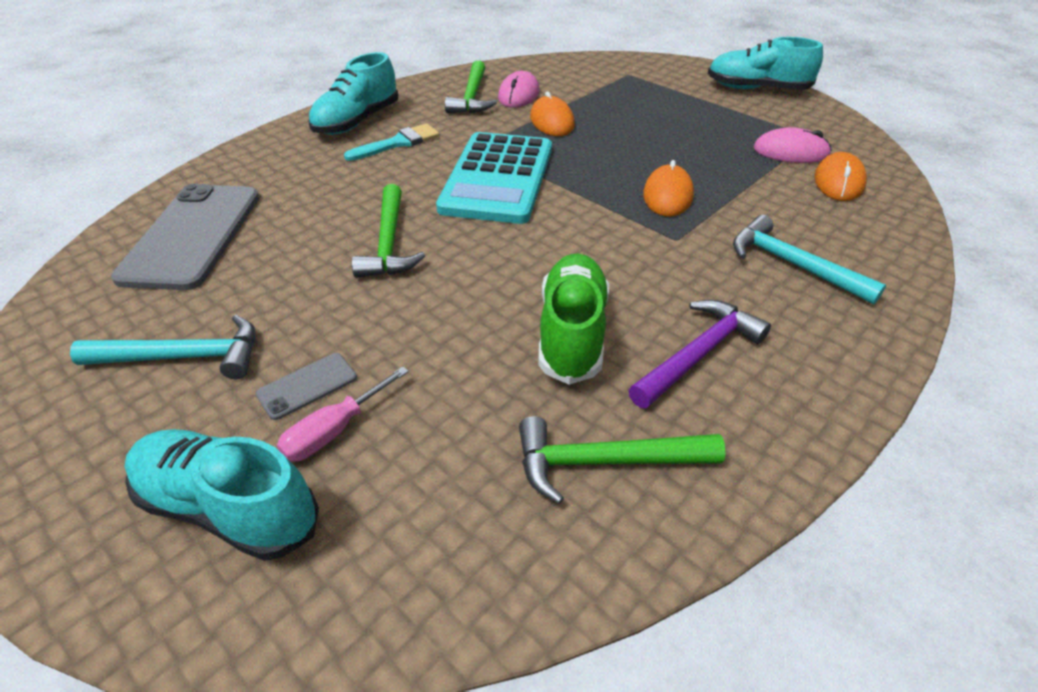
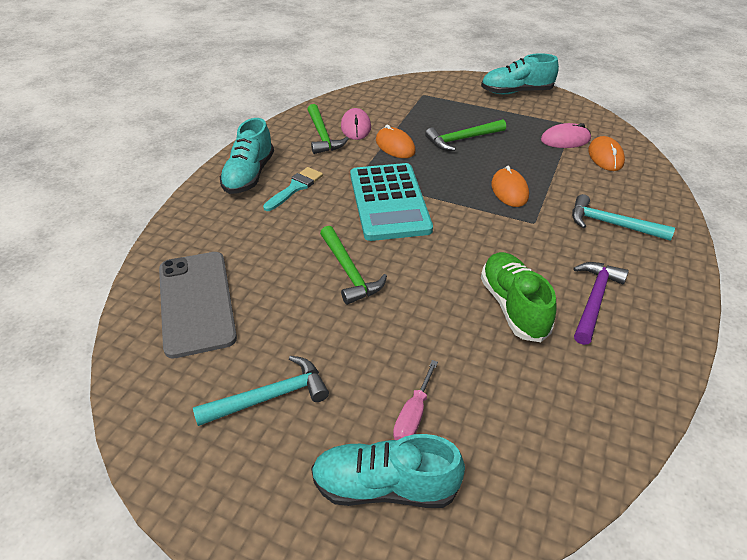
camera: 20 degrees left, 0 degrees up
grey phone [255,353,357,420] -> none
green hammer [519,416,726,504] -> green hammer moved to [425,119,506,151]

